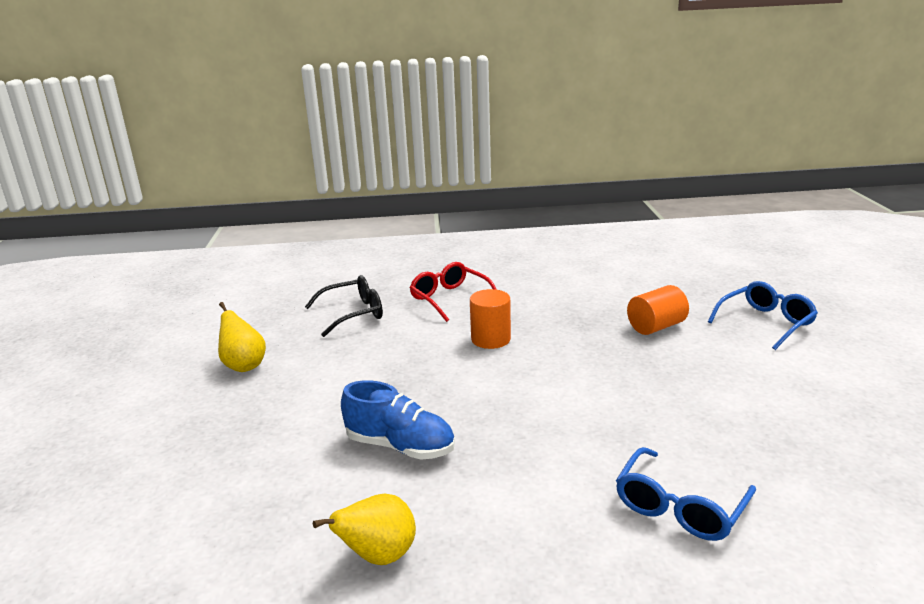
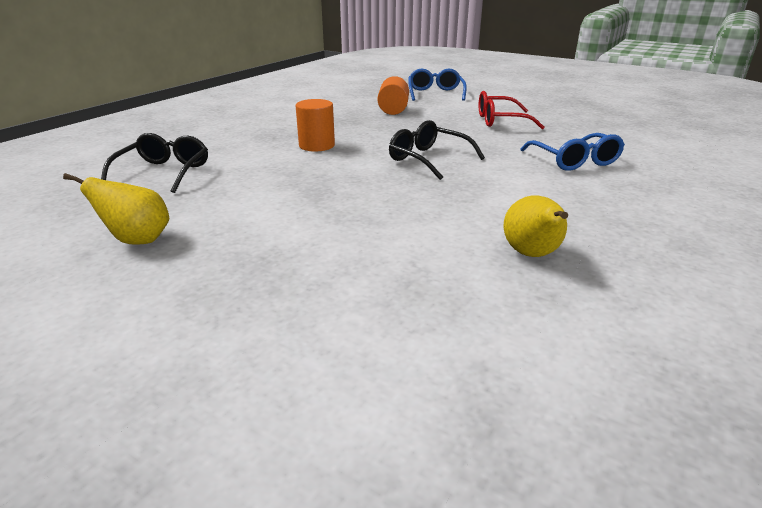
camera: 55 degrees left, 5 degrees up
blue shoe [341,380,455,460] -> none
red glasses [410,262,497,322] -> red glasses moved to [479,91,544,129]
none -> black glasses [389,120,485,180]

